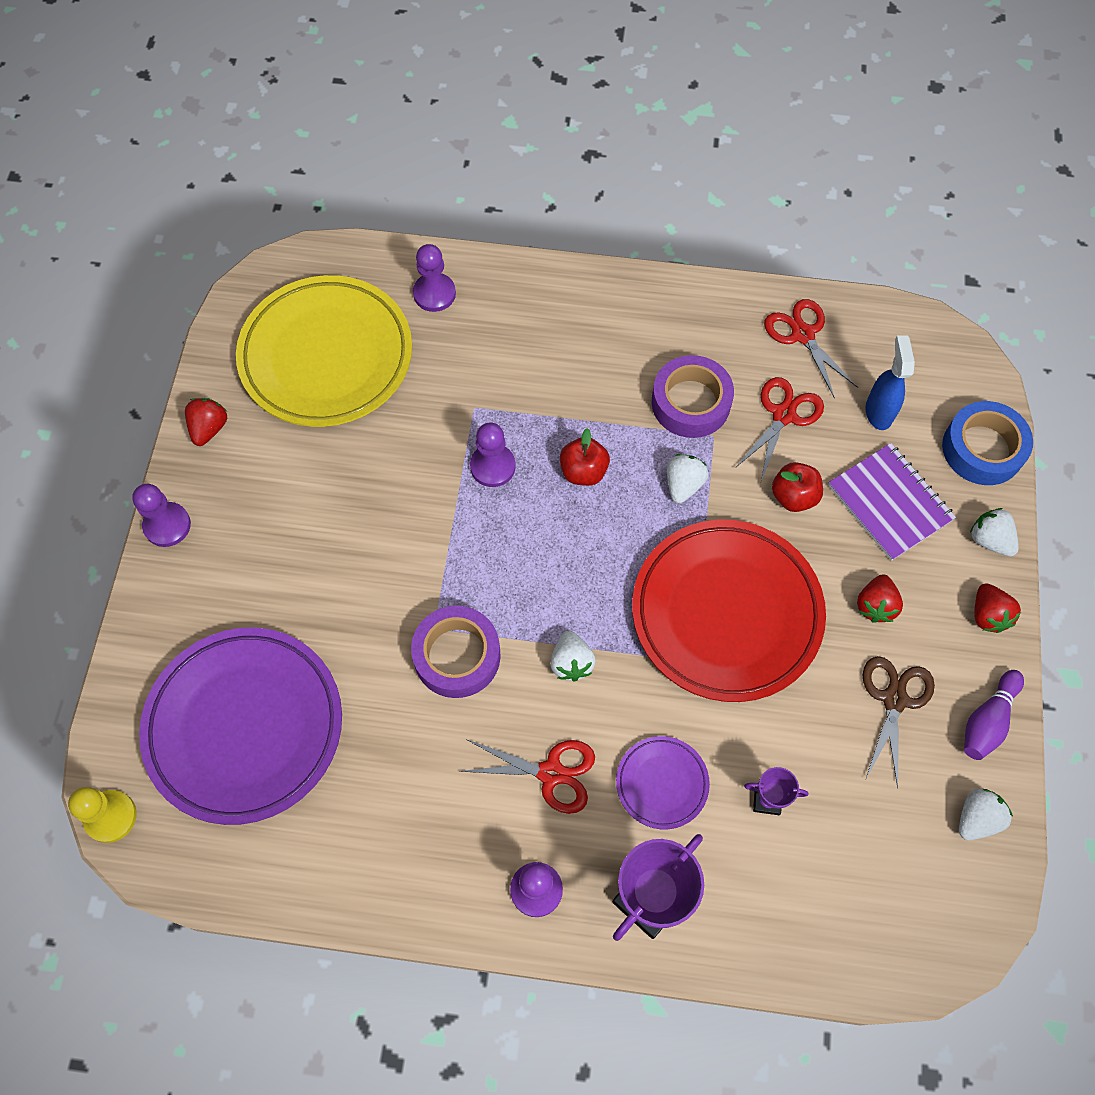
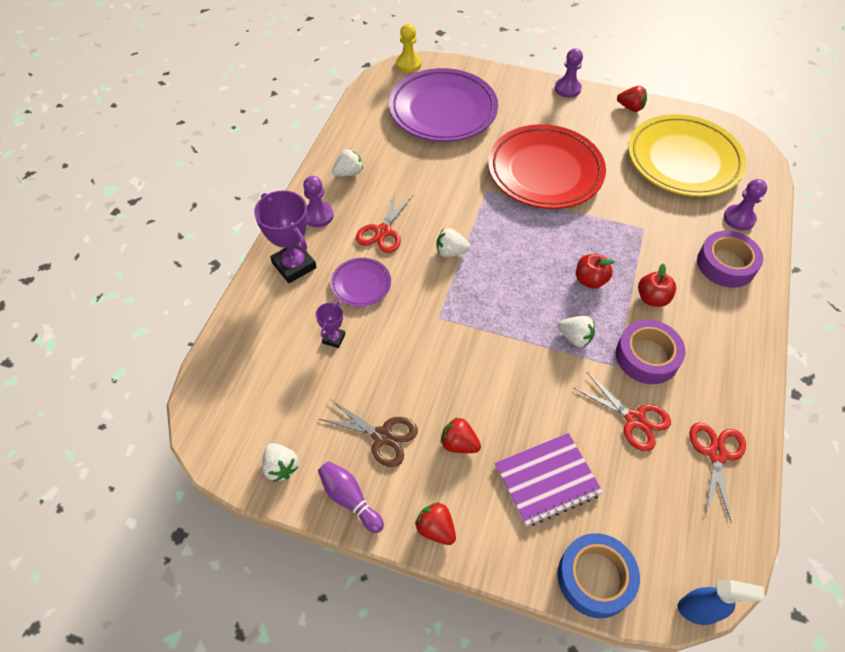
camera: 100 degrees right, 10 degrees down
purple tape [411,606,500,698] -> purple tape moved to [697,231,763,288]
purple pawn [470,423,516,487] -> none
red plate [632,519,826,702] -> red plate moved to [488,124,606,209]
red scissors [764,299,858,399] -> red scissors turned 60 degrees counterclockwise [689,422,746,523]
red apple [772,462,823,512] -> red apple moved to [638,264,676,307]
blue spray bottle [865,335,915,430] -> blue spray bottle moved to [678,580,765,625]
white strawberry [970,508,1019,557] -> white strawberry moved to [332,149,363,176]
red strawberry [974,584,1021,633] -> red strawberry turned 45 degrees clockwise [415,502,456,545]

